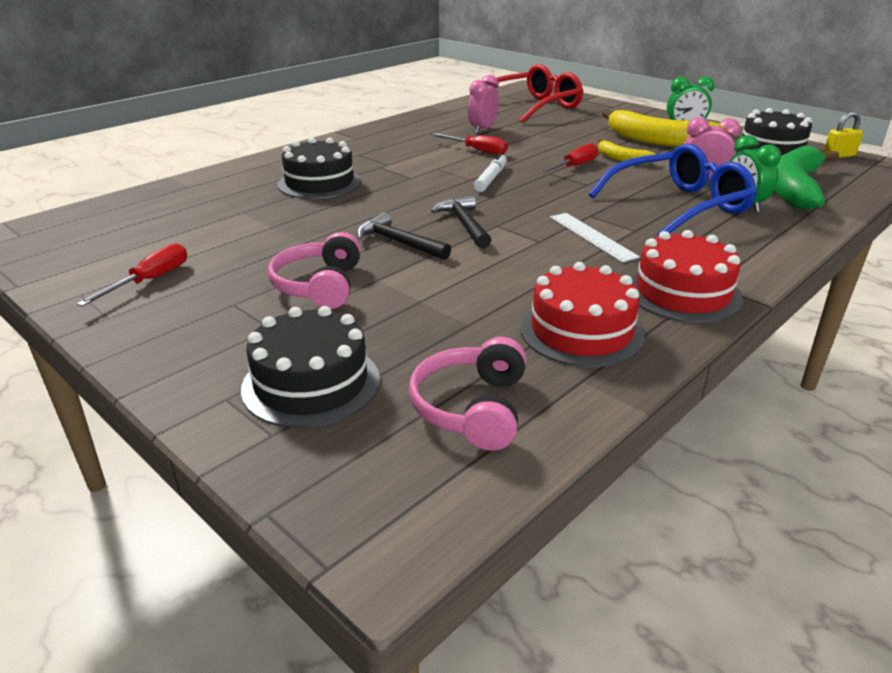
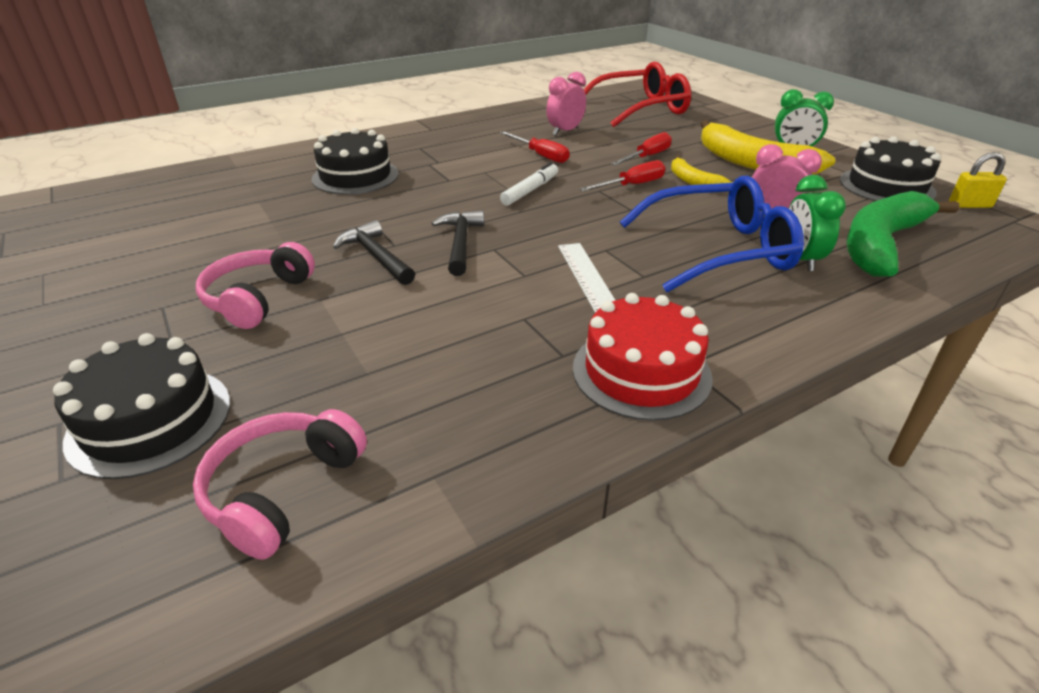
camera: 15 degrees right, 5 degrees up
red screwdriver [77,243,187,306] -> red screwdriver moved to [611,132,672,165]
red cake [520,262,645,367] -> none

